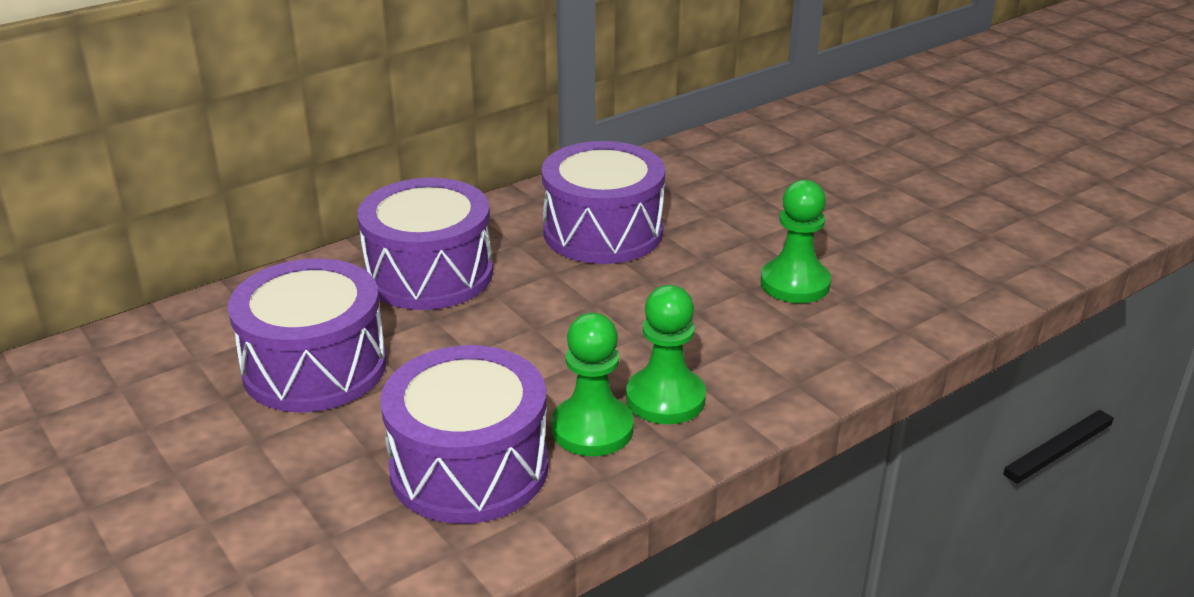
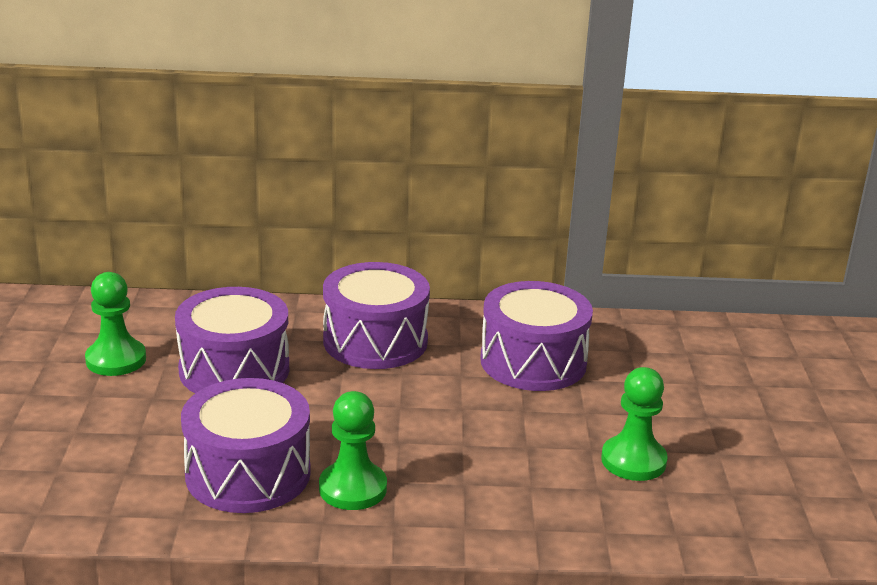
camera: 35 degrees right, 5 degrees down
green pawn [626,285,706,424] -> green pawn moved to [85,272,146,376]

